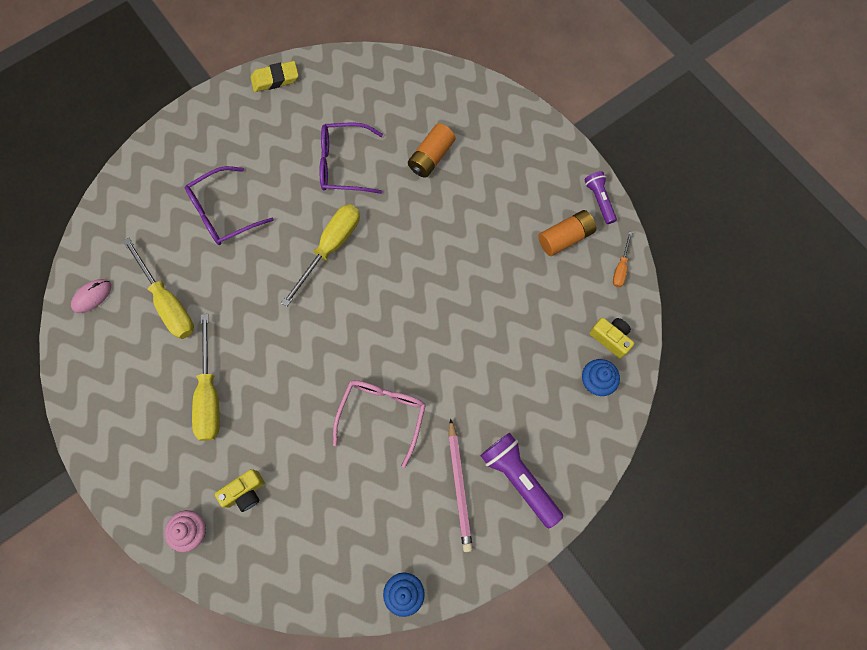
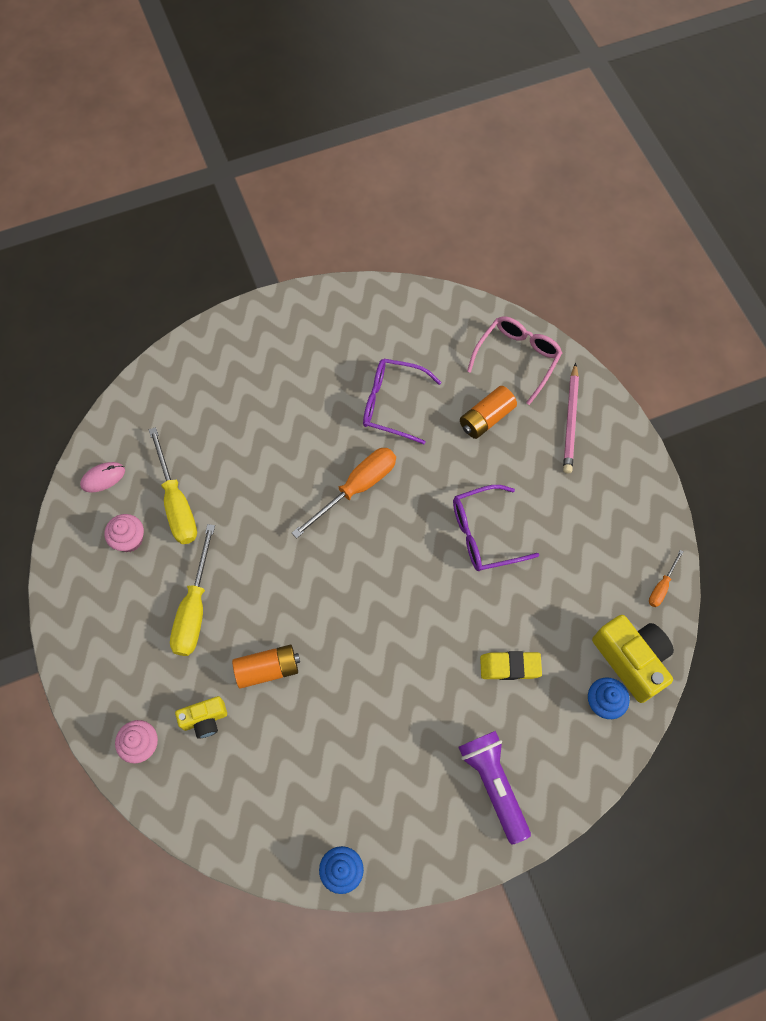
camera: 15 degrees right, 5 degrees down
purple glasses [185,166,274,245] -> purple glasses moved to [453,485,539,571]
yellow eraser [250,61,299,92] -> yellow eraser moved to [480,651,542,680]
yellow screwdriver [281,204,360,307] -> orange screwdriver [292,448,396,538]
pink glasses [333,380,426,468] -> pink glasses moved to [467,316,562,405]
pink pencil [448,418,473,552] -> pink pencil moved to [563,363,579,474]
orange battery [538,210,596,256] -> orange battery moved to [232,645,300,689]
purple flashlight [584,171,617,224] -> none
yellow camera [589,318,634,358] -> yellow camera [592,615,674,703], size x1.76
none -> pink cupcake [105,514,144,552]

